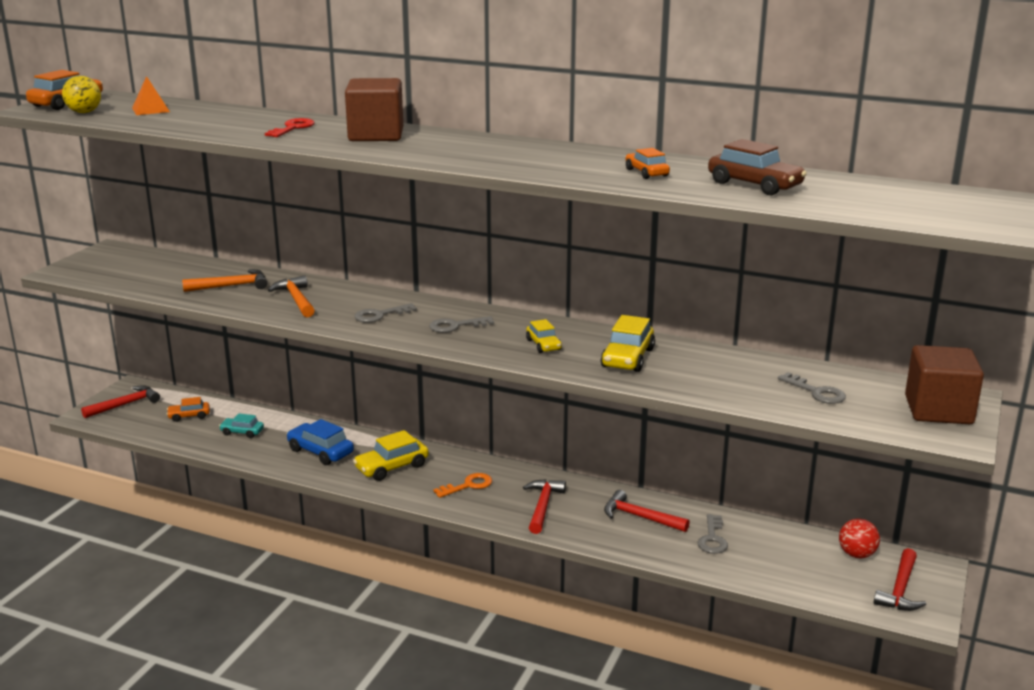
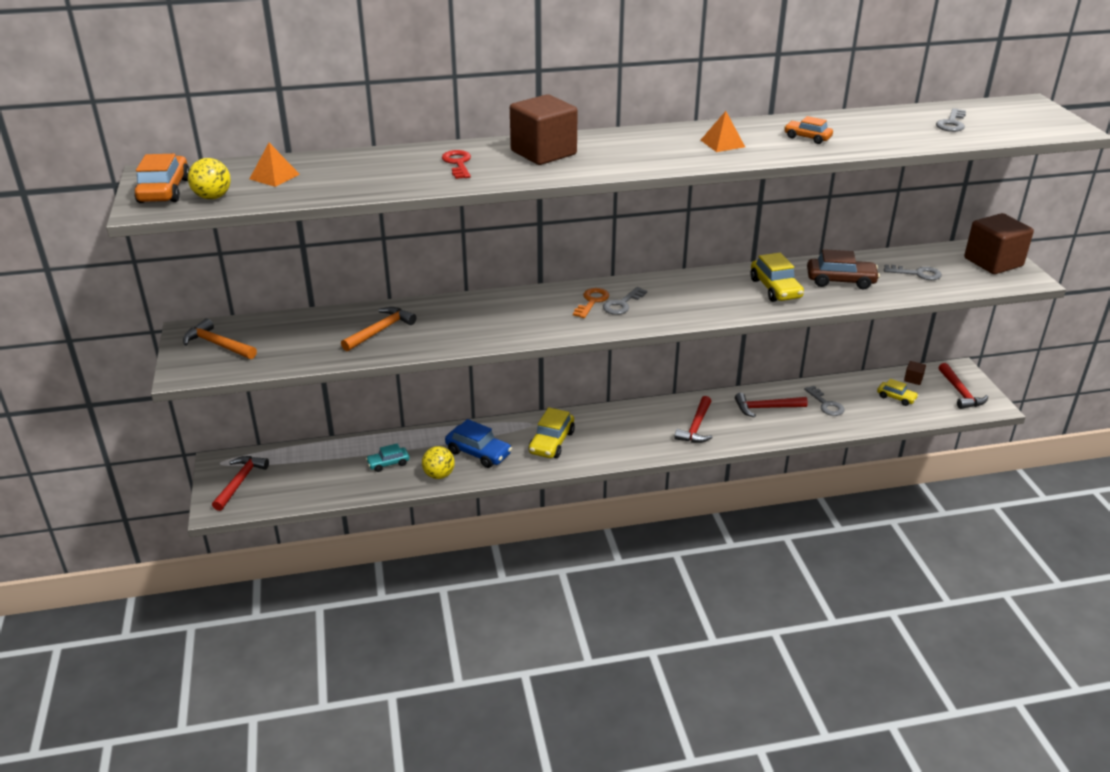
camera: 35 degrees left, 10 degrees up
orange car [167,397,210,422] -> none
orange hammer [268,275,315,317] -> orange hammer moved to [183,319,257,359]
blue car [287,419,354,465] -> blue car turned 150 degrees counterclockwise [445,419,512,468]
grey key [354,303,417,323] -> grey key moved to [936,108,966,132]
orange key [434,473,492,498] -> orange key moved to [573,288,609,318]
red hammer [523,479,566,534] -> red hammer turned 135 degrees counterclockwise [674,396,713,443]
yellow car [526,319,562,353] -> yellow car moved to [877,379,919,406]
brown car [708,139,807,195] -> brown car moved to [807,249,880,289]
red ball [839,518,880,558] -> brown cube [904,361,926,385]
none -> yellow ball [422,446,455,479]
none -> orange pyramid [701,111,745,152]

